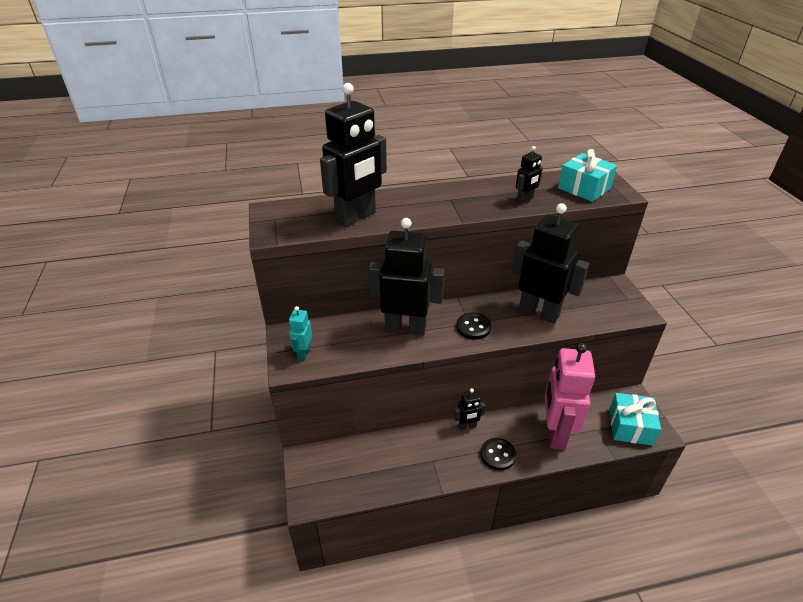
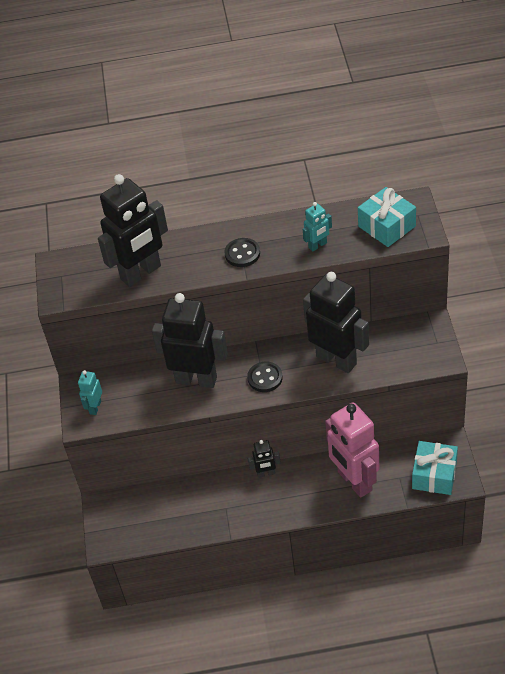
camera: 10 degrees right, 10 degrees up
black button [480,438,516,470] -> black button moved to [224,238,260,267]
black robot [516,146,543,204] -> turquoise robot [303,202,332,252]
pink robot [545,343,595,450] -> pink robot turned 45 degrees counterclockwise [325,402,379,498]

